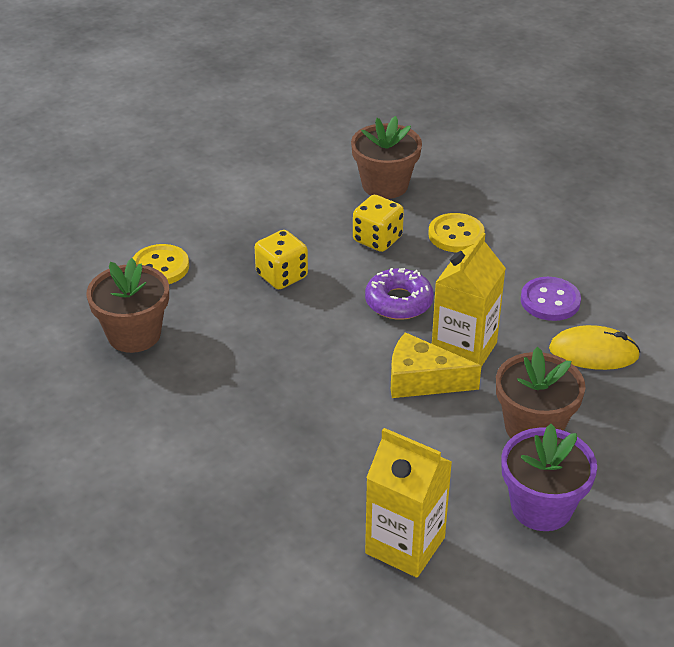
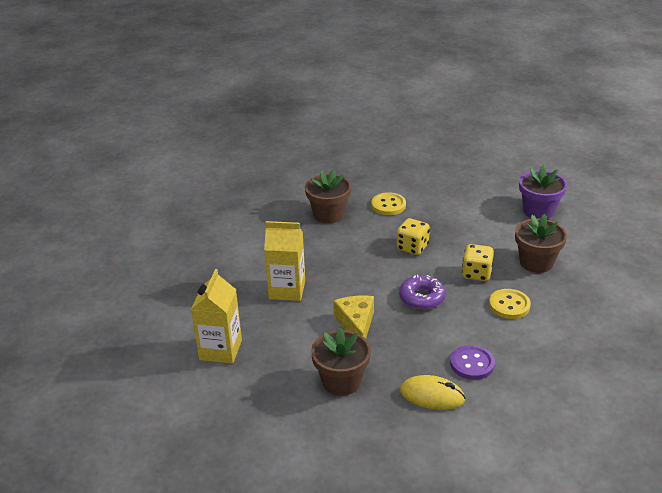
camera: 70 degrees right, 5 degrees down
yellow carton [432,232,506,367] -> yellow carton moved to [264,221,305,301]
purple flower pot [501,424,597,531] -> purple flower pot moved to [519,165,567,219]
yellow mouse [549,325,640,370] -> yellow mouse turned 60 degrees counterclockwise [400,375,466,410]

